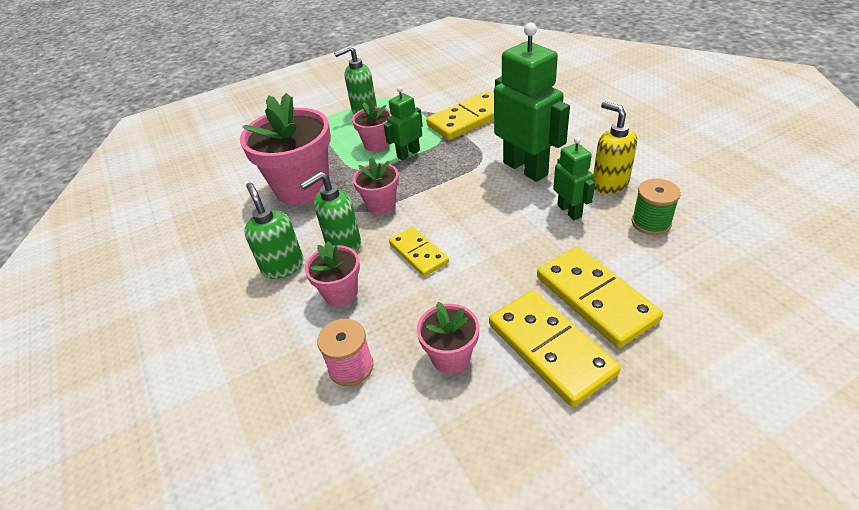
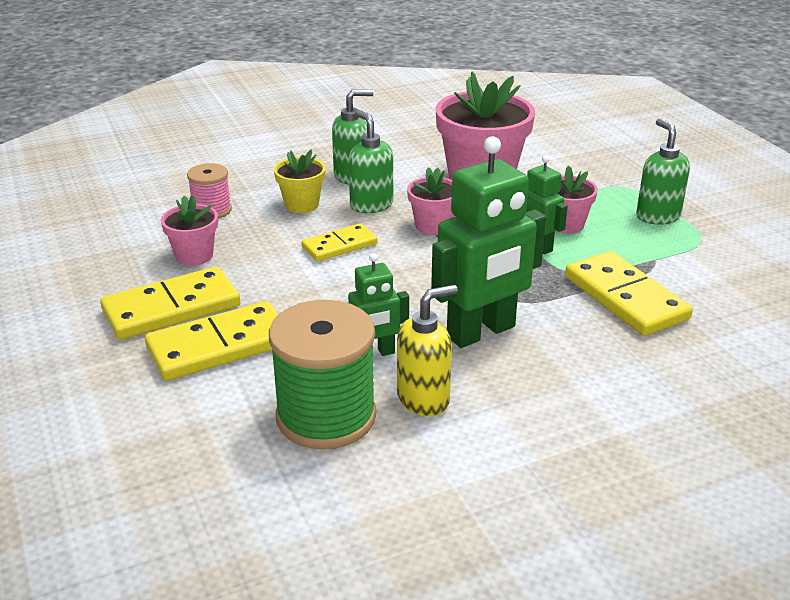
camera: 90 degrees right, 10 degrees down
pink flower pot [305,241,360,306] -> yellow flower pot [274,150,326,213]
green spool [632,179,681,235] -> green spool [269,300,376,450], size x1.85

